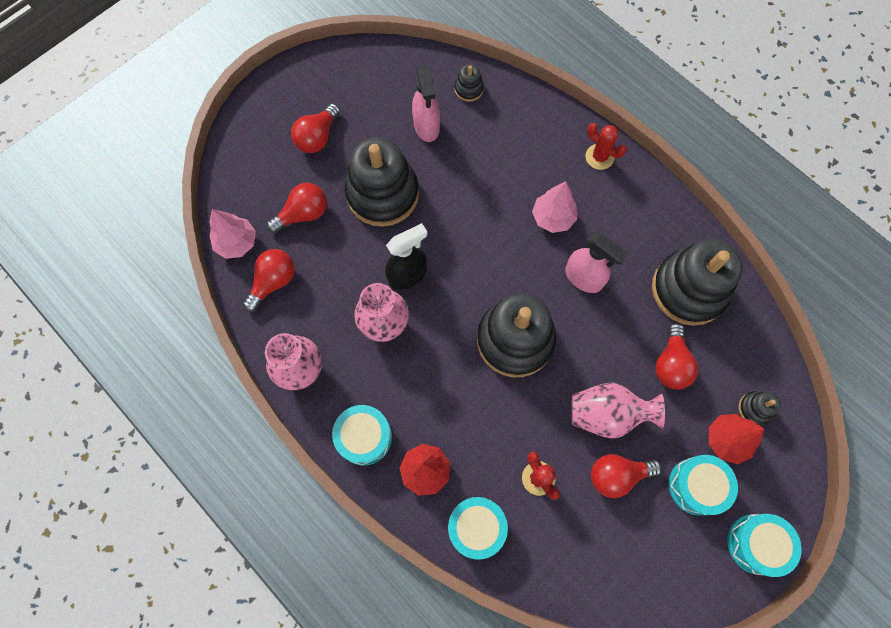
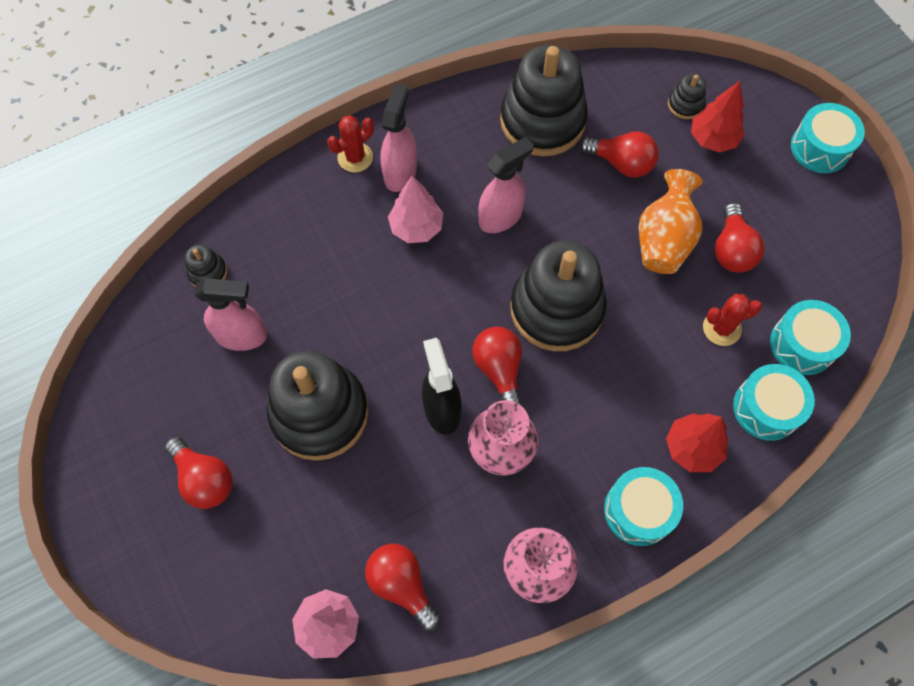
camera: 75 degrees left, 5 degrees down
red light bulb [267,183,327,233] -> red light bulb moved to [472,327,522,406]
pink vase [572,382,665,439] -> orange vase [639,169,702,274]
turquoise drum [669,455,738,516] -> turquoise drum moved to [770,300,851,375]
none -> pink spray bottle [380,83,417,192]

